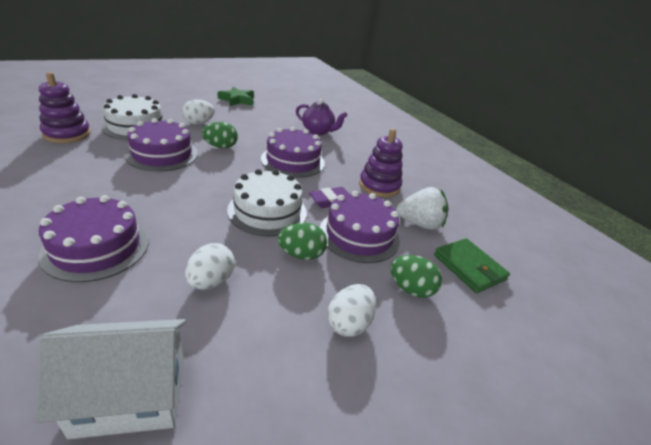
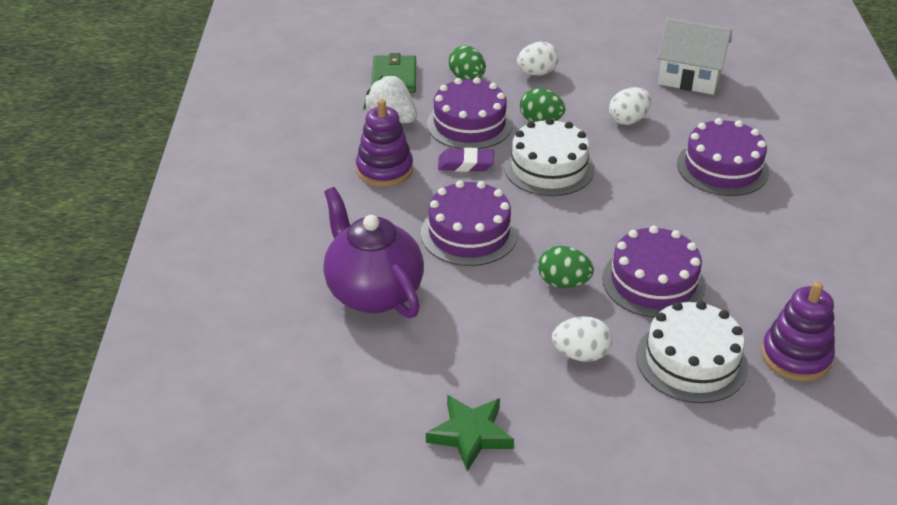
camera: 145 degrees left, 5 degrees up
purple teapot [296,99,347,135] -> purple teapot [324,187,424,318], size x1.60

